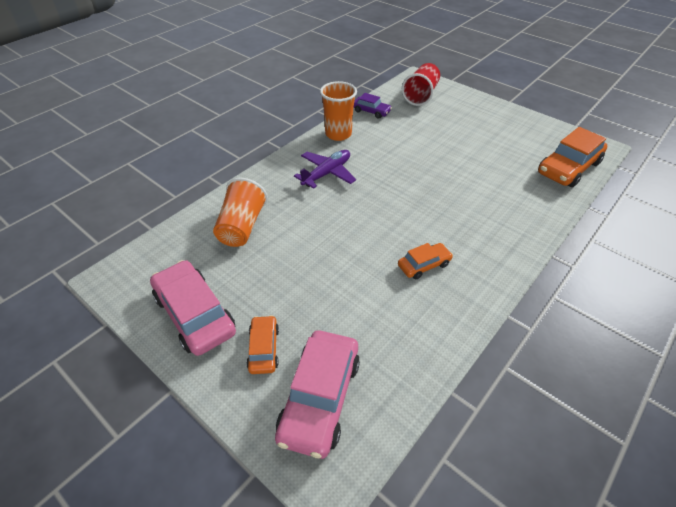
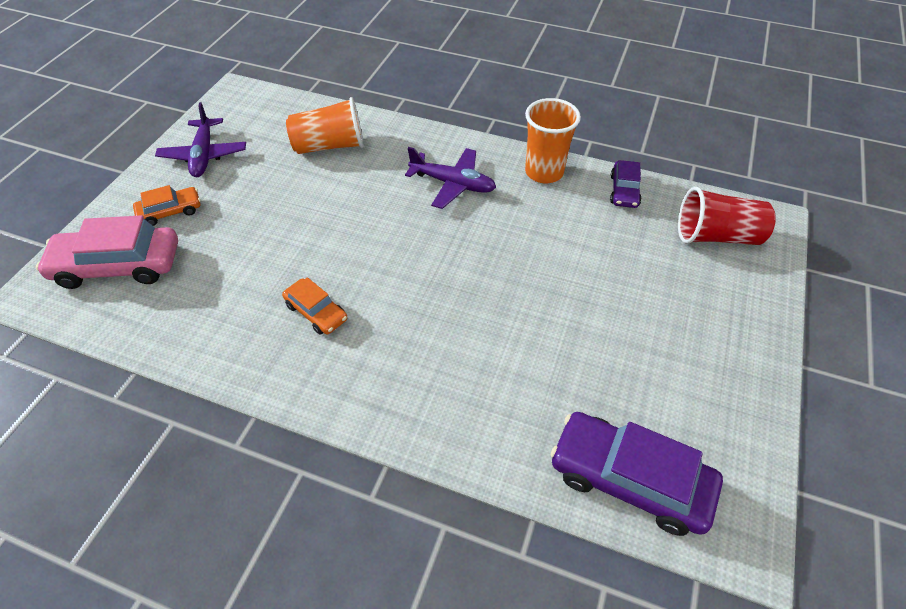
camera: 70 degrees right, 5 degrees up
pink car [150,260,236,356] -> purple plane [155,102,246,177]
orange car [538,127,607,187] -> purple car [551,412,723,536]

